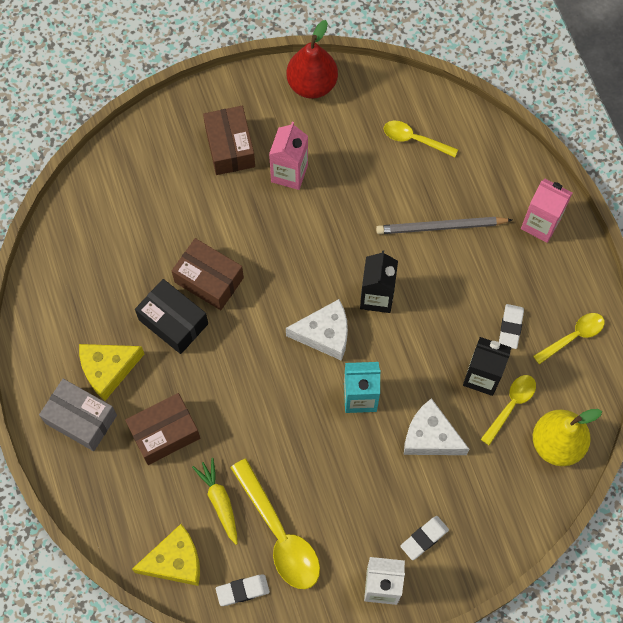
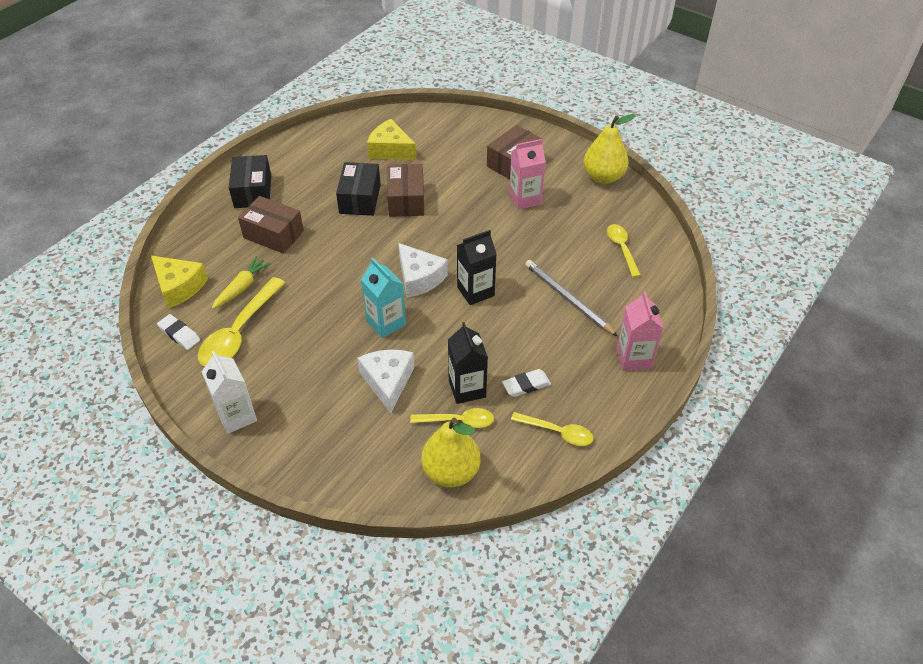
camera: 55 degrees right, 20 degrees down
grey box [39,379,117,451] -> black box [229,155,271,208]
yellow cheese [79,344,144,401] -> yellow cheese moved to [367,119,416,160]
red pear [286,20,338,99] -> yellow pear [583,114,636,184]
white eraser [400,516,449,560] -> none

